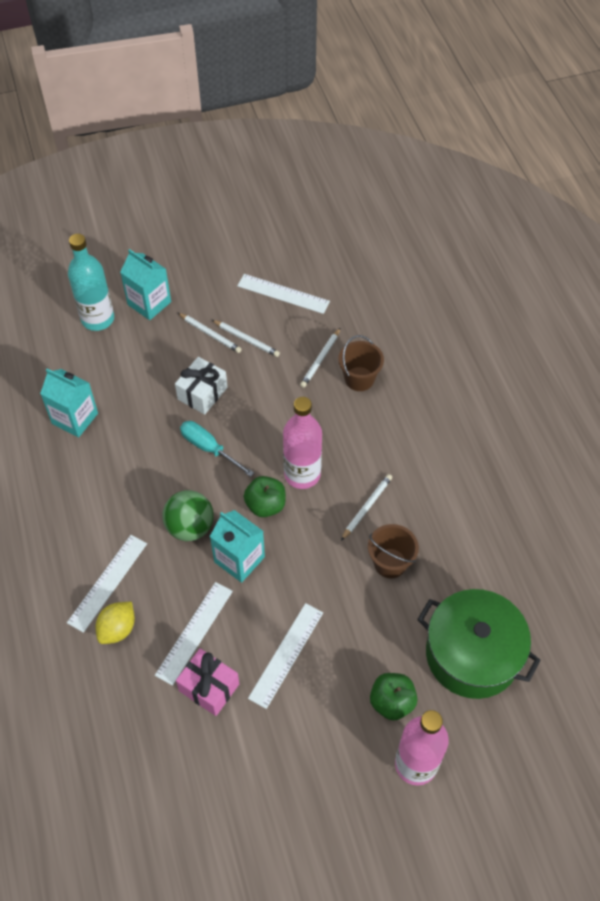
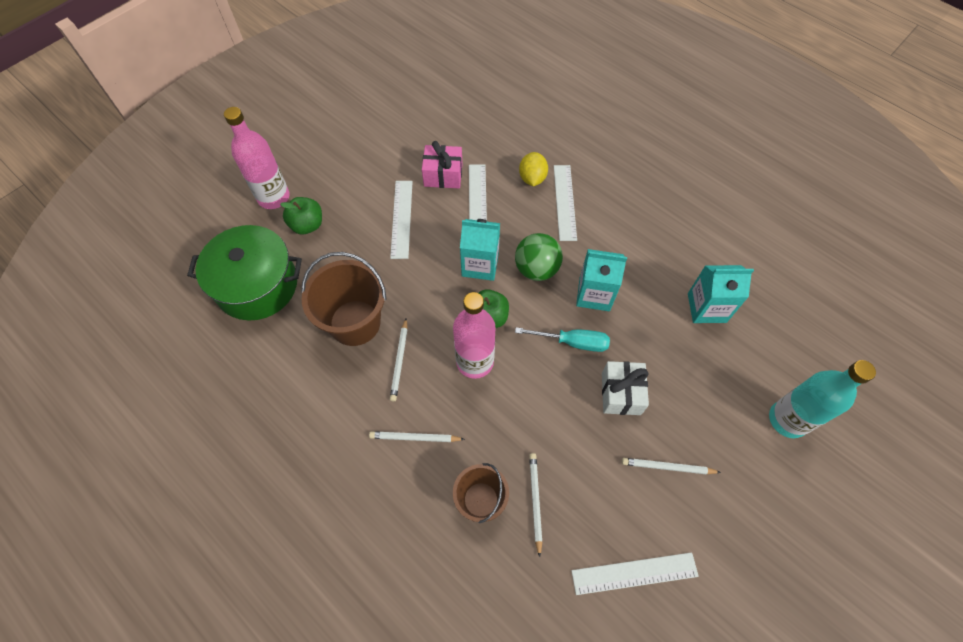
camera: 150 degrees right, 5 degrees up
turquoise carton [120,249,171,320] -> turquoise carton moved to [576,249,627,311]
white pencil [212,320,280,357] -> white pencil moved to [369,432,465,442]
brown bucket [368,524,419,578] -> brown bucket [301,252,386,346], size x1.63

